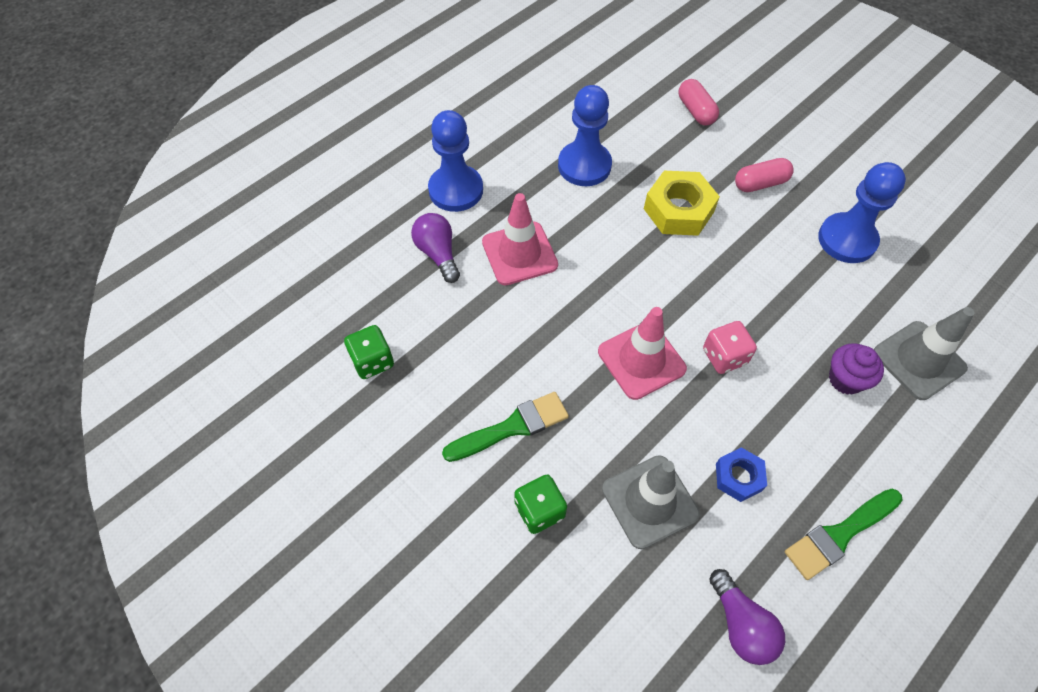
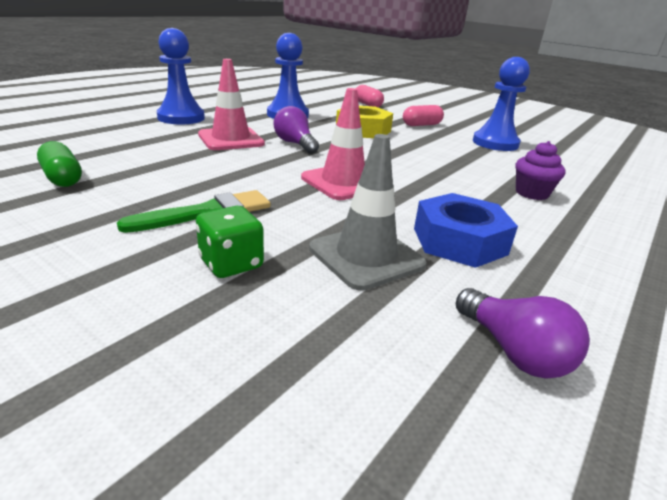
camera: 10 degrees left, 30 degrees down
green dice [344,325,394,379] -> green capsule [37,141,82,187]
purple light bulb [411,213,460,283] -> purple light bulb moved to [274,106,319,154]
pink dice [703,321,757,374] -> none
blue nut [716,447,767,502] -> blue nut [414,193,518,268], size x1.69
green brush [785,489,903,580] -> none
grey traffic cone [874,307,975,400] -> none

